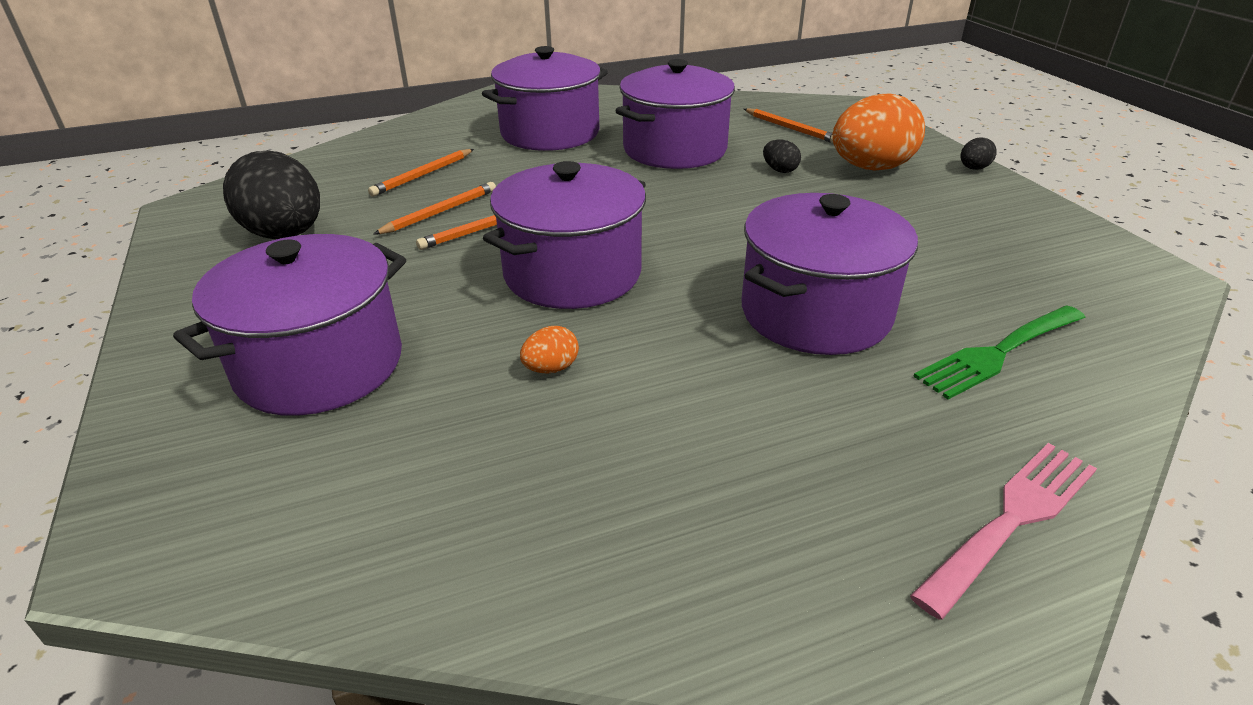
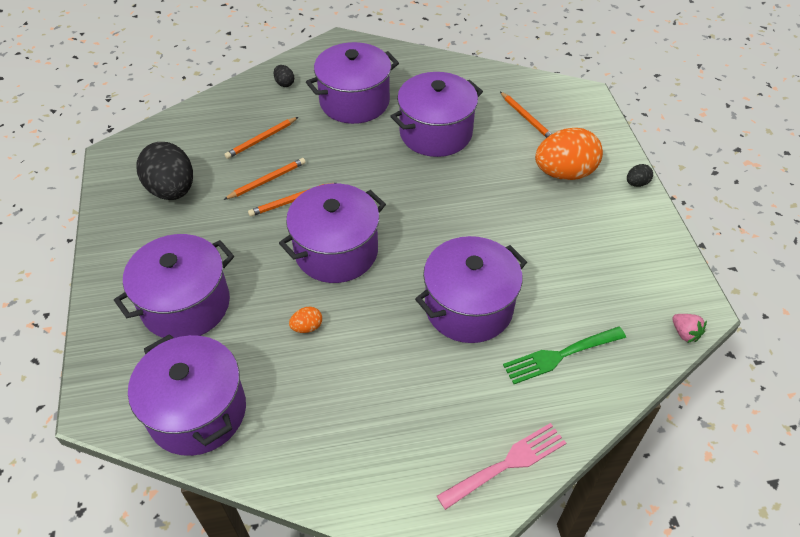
camera: 10 degrees right, 15 degrees up
black egg [763,139,801,173] -> black egg moved to [274,65,294,87]
none -> purple pot [128,334,246,456]
none -> pink strawberry [672,314,707,343]

